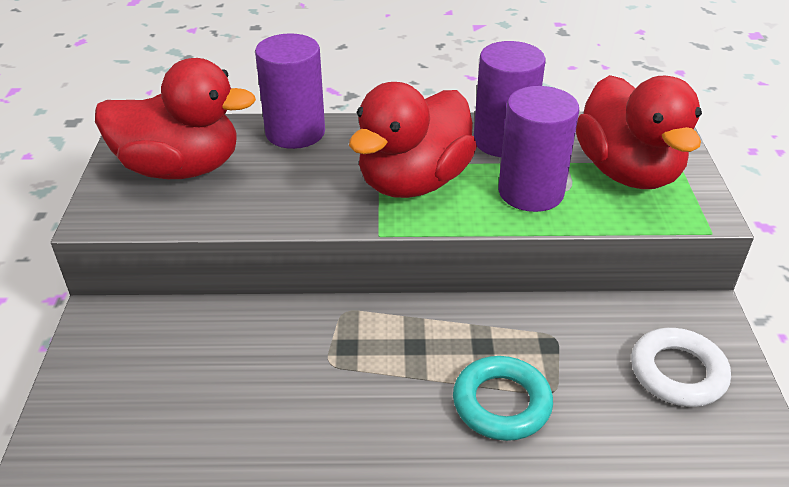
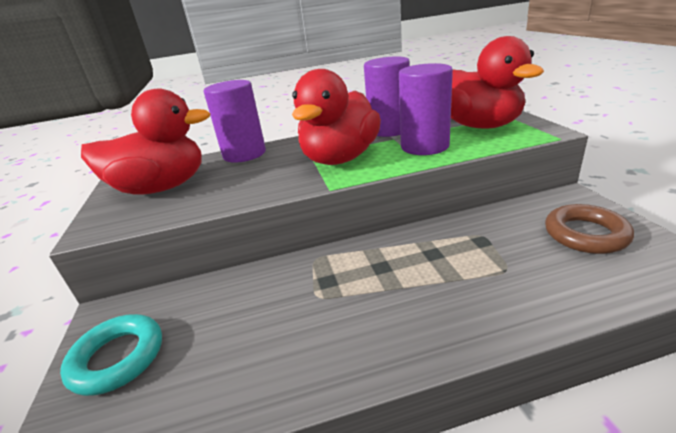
camera: 10 degrees left, 10 degrees down
turquoise ring [453,356,553,441] -> turquoise ring moved to [60,314,162,396]
white ring [631,328,731,407] -> brown ring [545,204,634,254]

